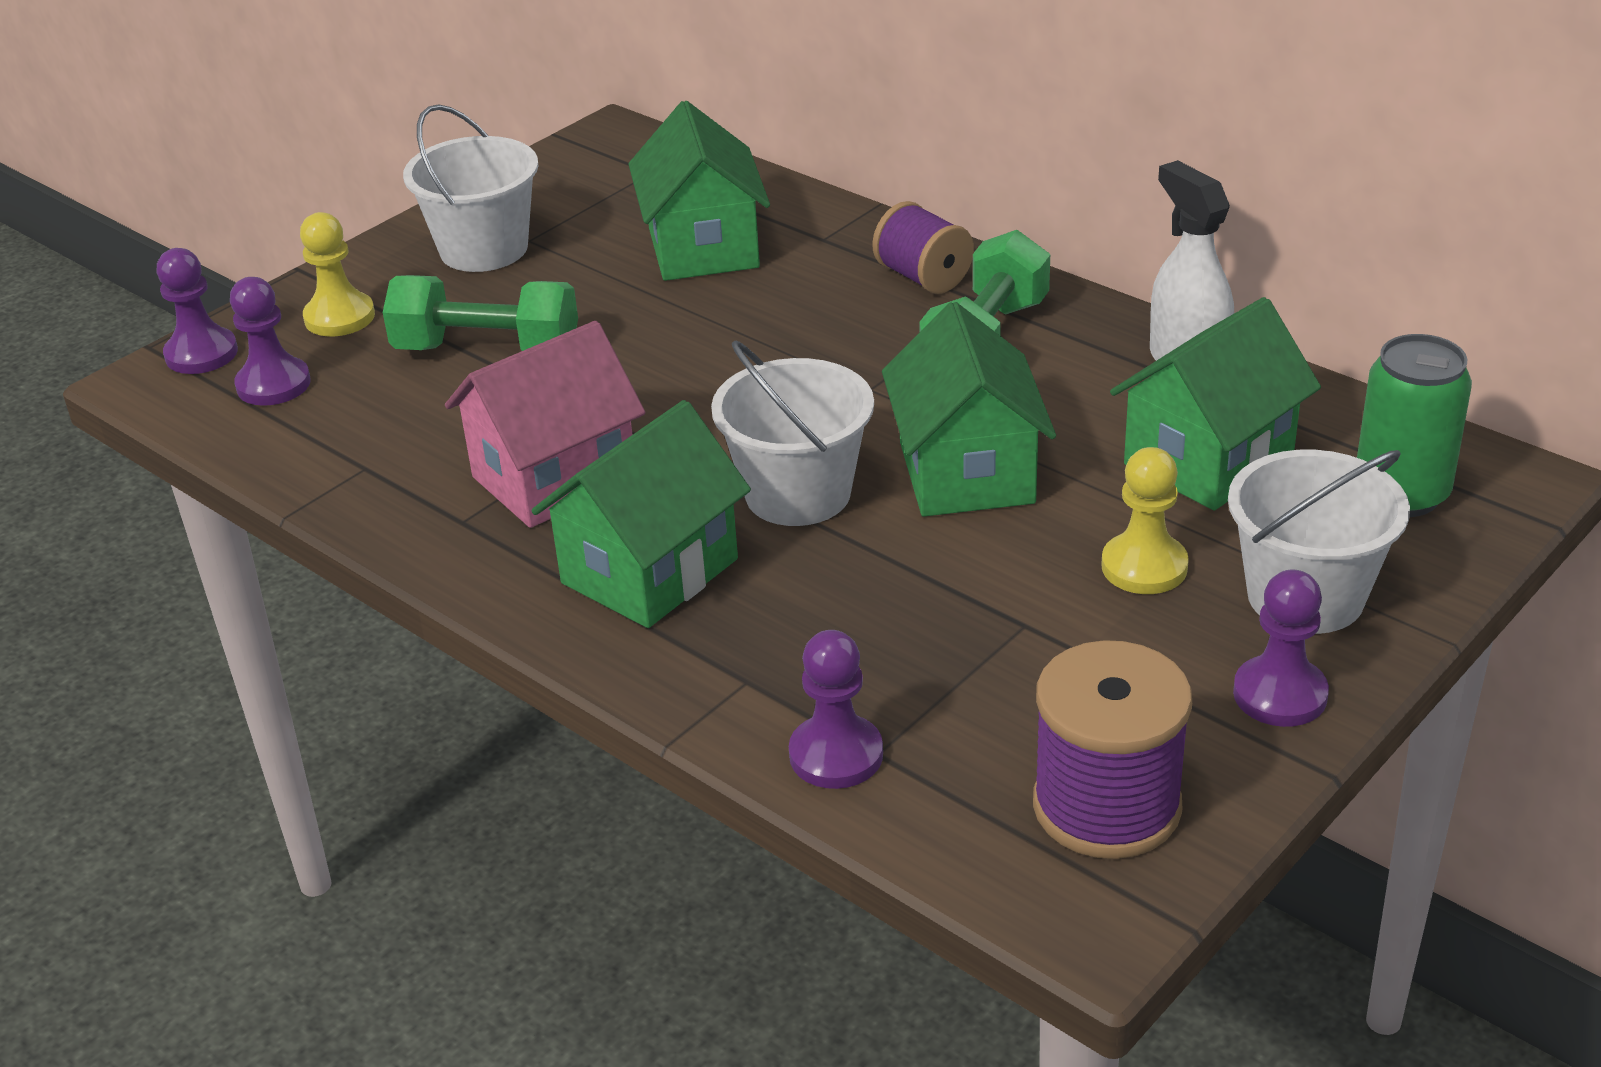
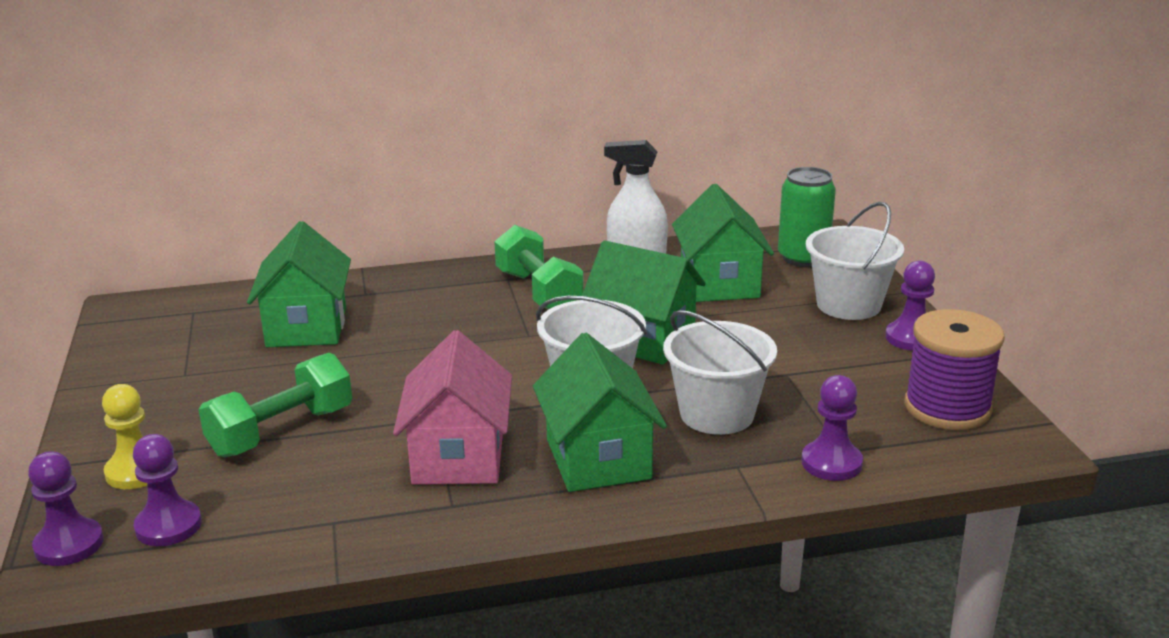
camera: 55 degrees left, 10 degrees down
white bucket [403,104,538,272] -> white bucket moved to [663,310,777,435]
green house [628,101,770,281] -> green house turned 60 degrees clockwise [247,221,351,347]
purple spool [872,201,974,294] -> none
yellow pawn [1101,447,1189,594] -> none

